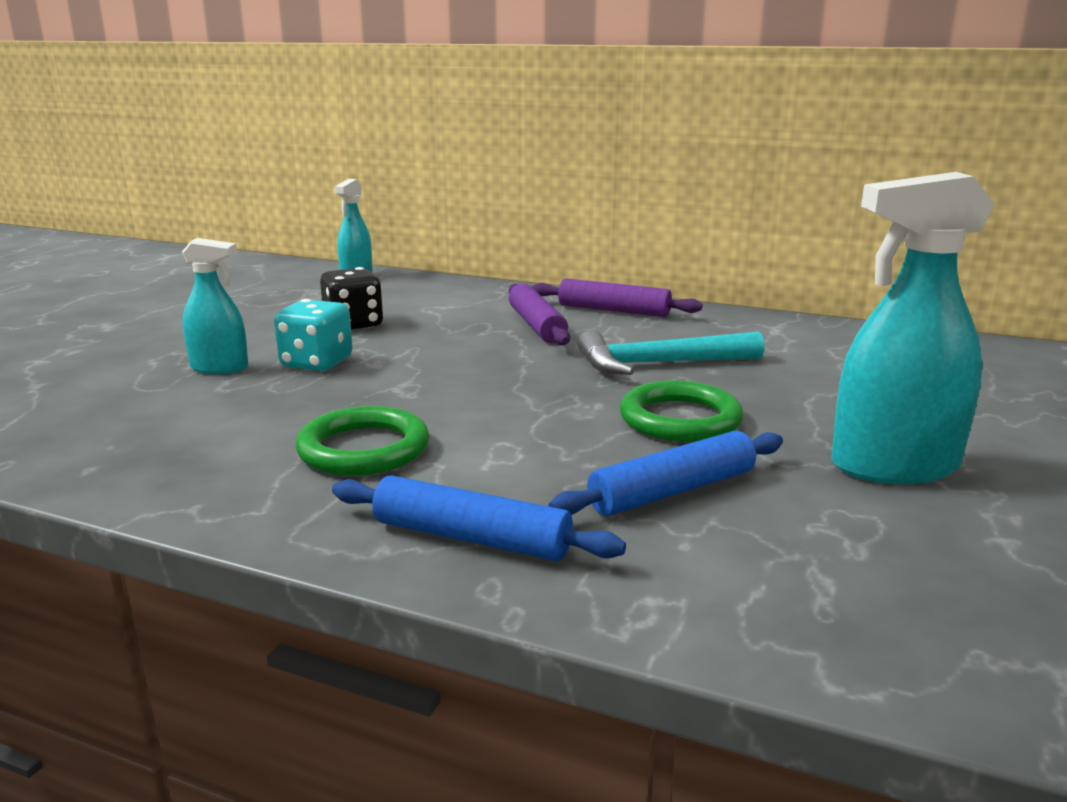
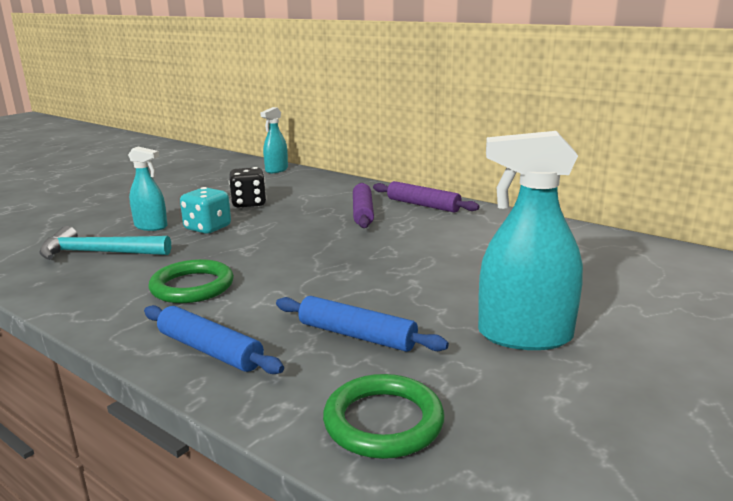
camera: 15 degrees right, 0 degrees up
blue rolling pin [548,431,783,516] -> blue rolling pin turned 45 degrees clockwise [276,296,449,352]
turquoise hammer [577,330,764,375] -> turquoise hammer moved to [39,226,171,260]
green ring [620,381,744,442] -> green ring moved to [323,374,444,459]

